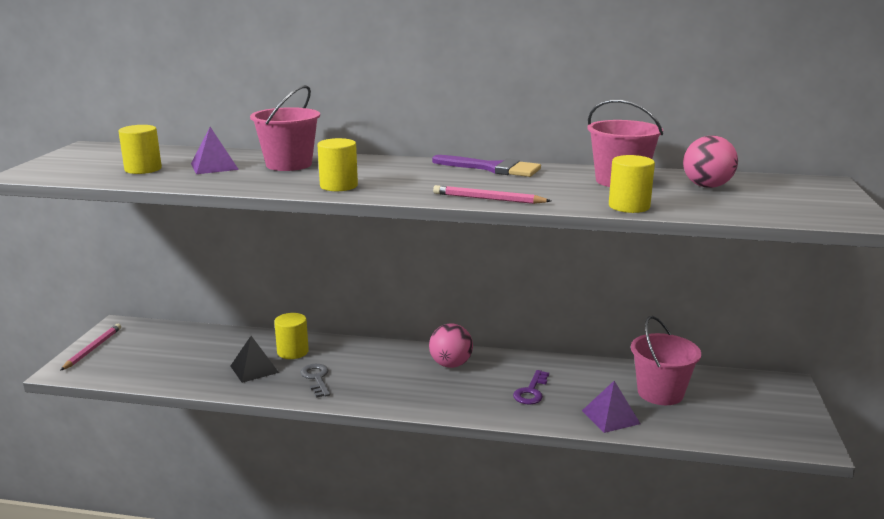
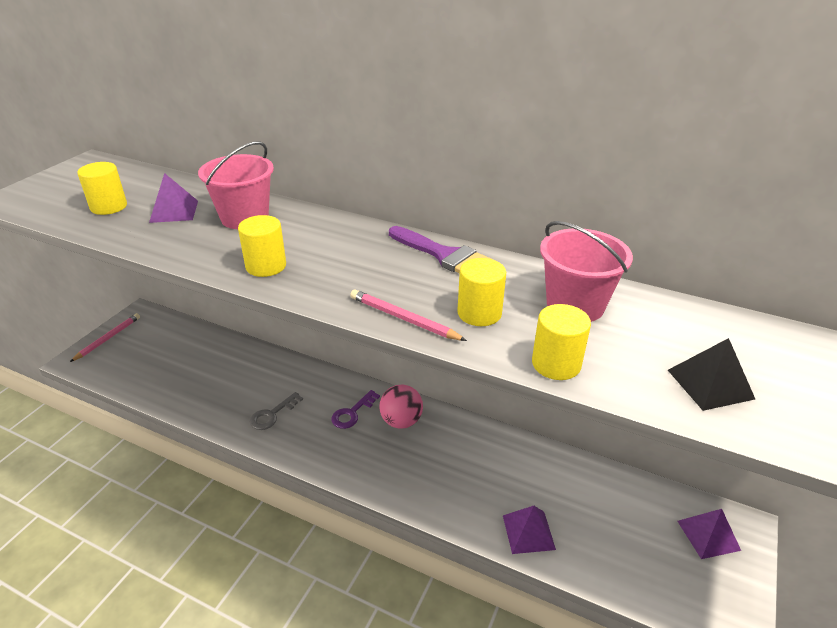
camera: 15 degrees right, 15 degrees up
black pyramid [231,336,279,383] -> black pyramid moved to [668,338,755,411]
yellow cylinder [274,313,309,359] -> yellow cylinder moved to [457,258,506,326]
grey key [300,364,330,398] -> grey key turned 135 degrees counterclockwise [249,392,303,430]
purple key [513,370,549,405] -> purple key moved to [331,390,380,429]
pink bucket [631,316,701,405] -> none
pink ball [683,135,738,188] -> none
none -> purple pyramid [677,509,741,559]

